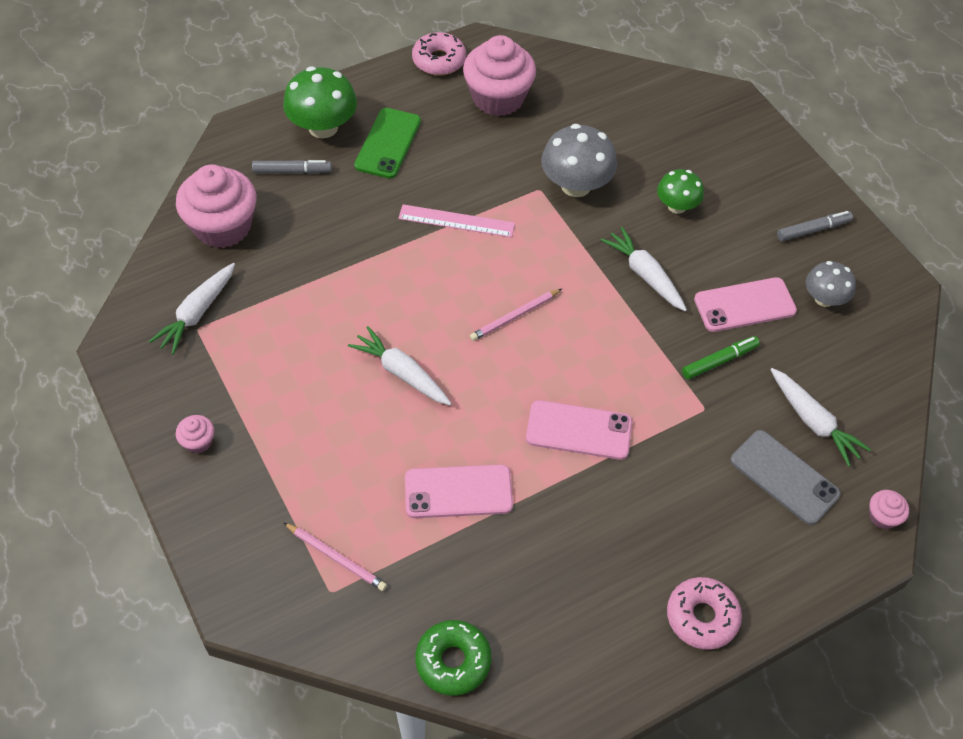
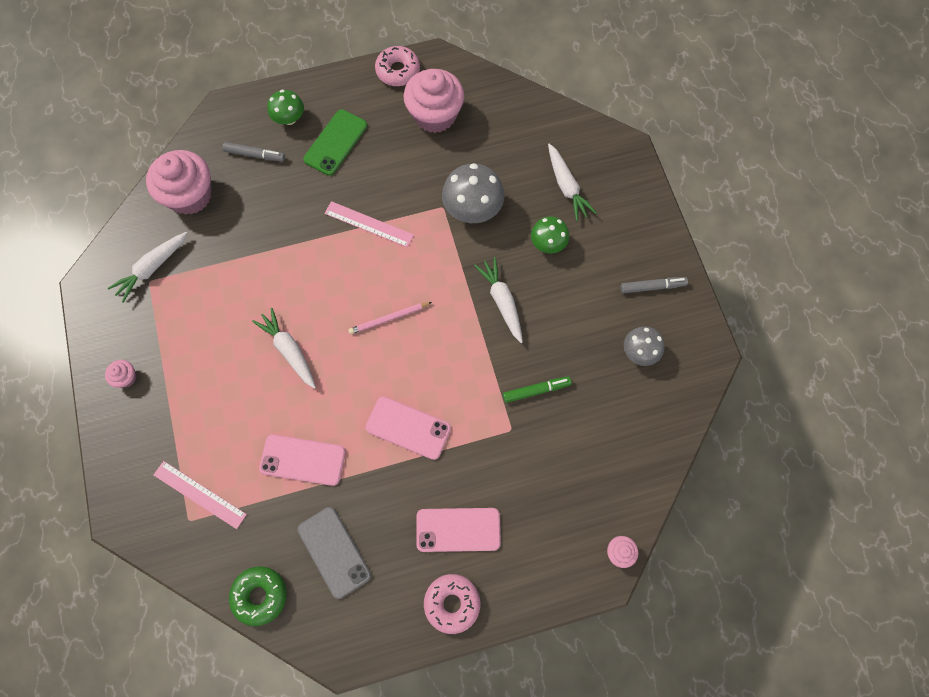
camera: 15 degrees right, 15 degrees up
green mushroom [283,66,357,138] -> green mushroom [267,90,304,125], size x0.62
pink pencil [283,522,387,591] -> pink ruler [154,461,247,529]
pink phone [694,277,797,332] -> pink phone moved to [416,508,501,552]
grey phone [731,430,841,525] -> grey phone moved to [297,507,371,599]
white carrot [770,368,871,467] -> white carrot moved to [548,144,597,221]

